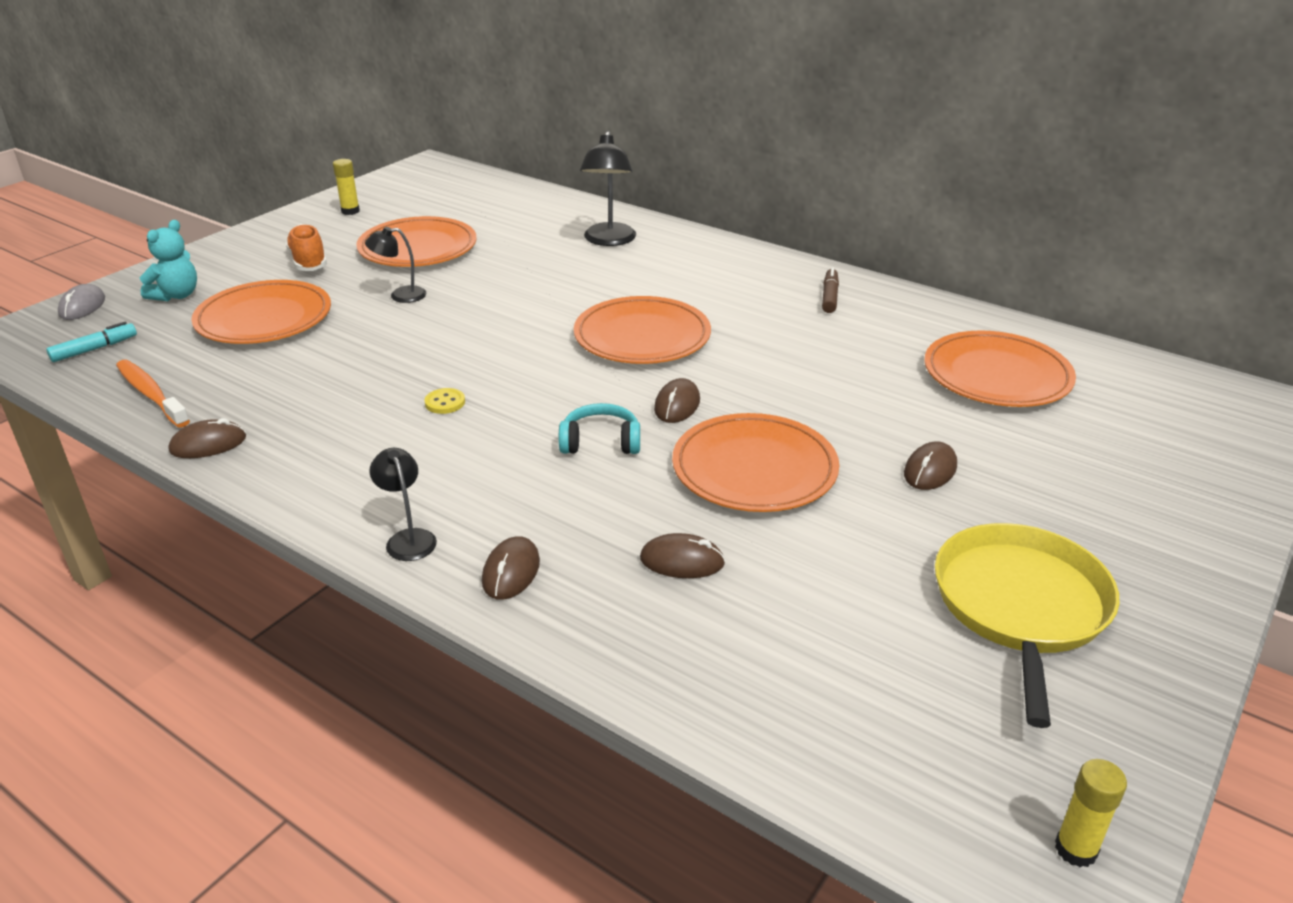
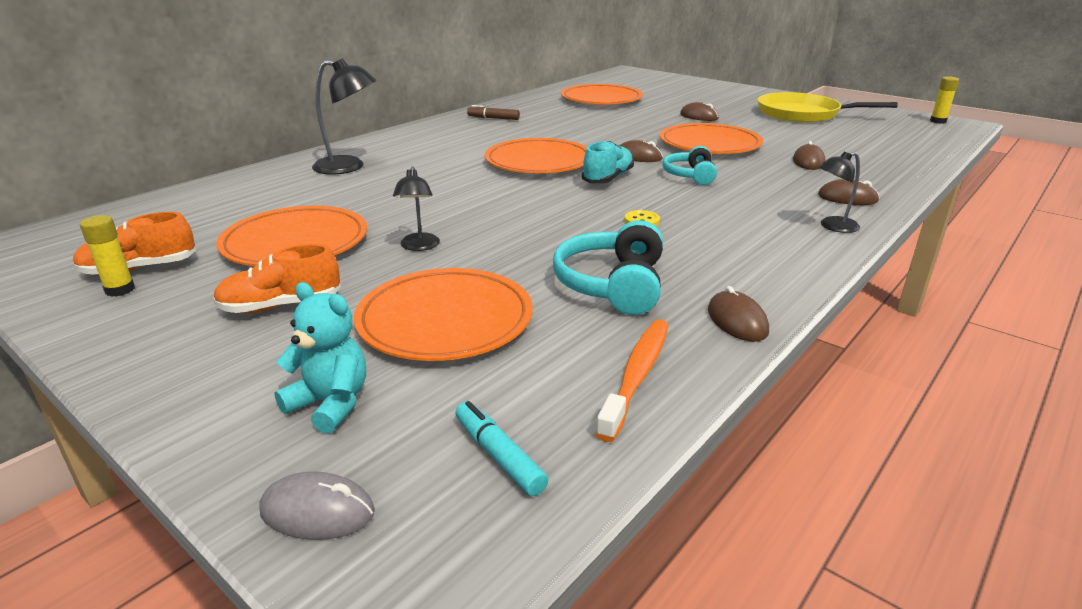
camera: 85 degrees left, 5 degrees down
orange toothbrush [116,360,190,428] -> orange toothbrush turned 150 degrees clockwise [595,319,668,442]
none -> orange shoe [73,212,196,275]
none -> turquoise headphones [553,220,663,315]
none -> turquoise shoe [582,141,634,183]

